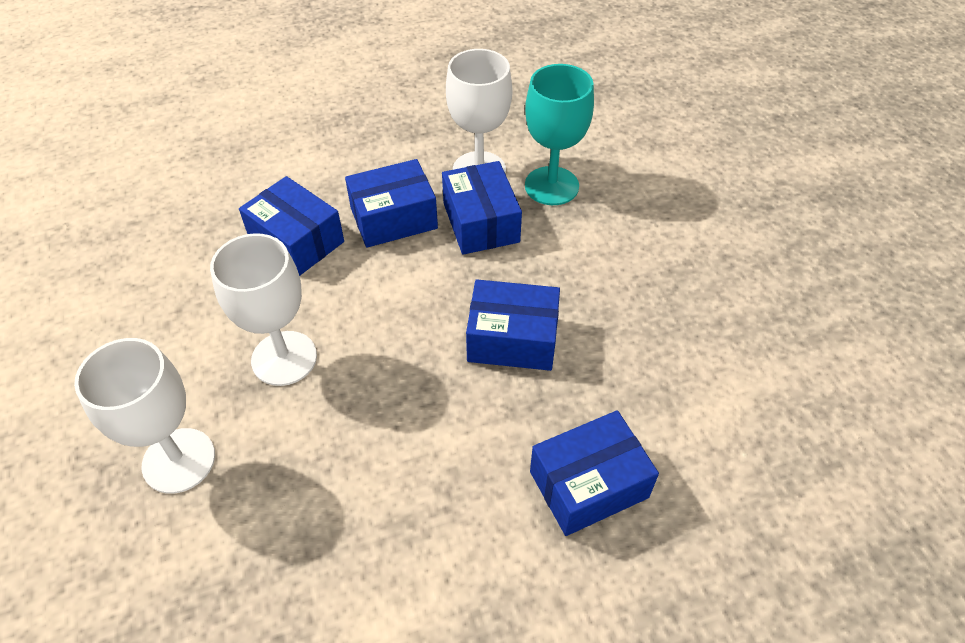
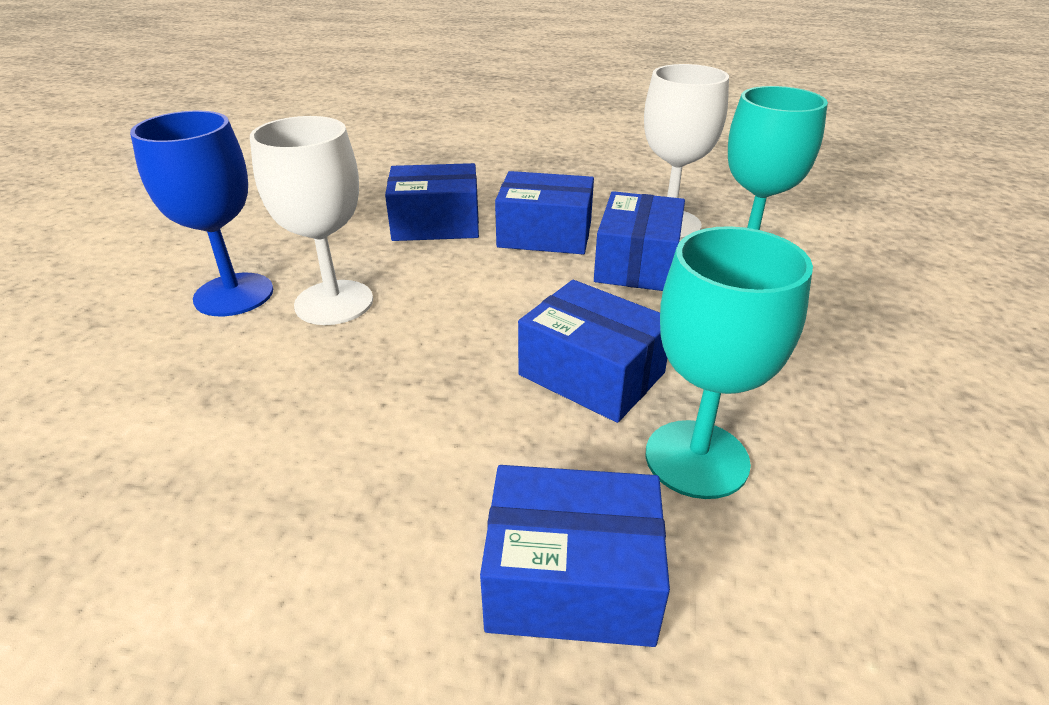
camera: 30 degrees right, 15 degrees down
white goblet [74,338,215,494] -> none
blue box [239,176,344,276] -> blue box turned 75 degrees counterclockwise [385,163,479,241]
none -> blue goblet [130,111,273,316]
none -> turquoise goblet [646,226,813,499]

